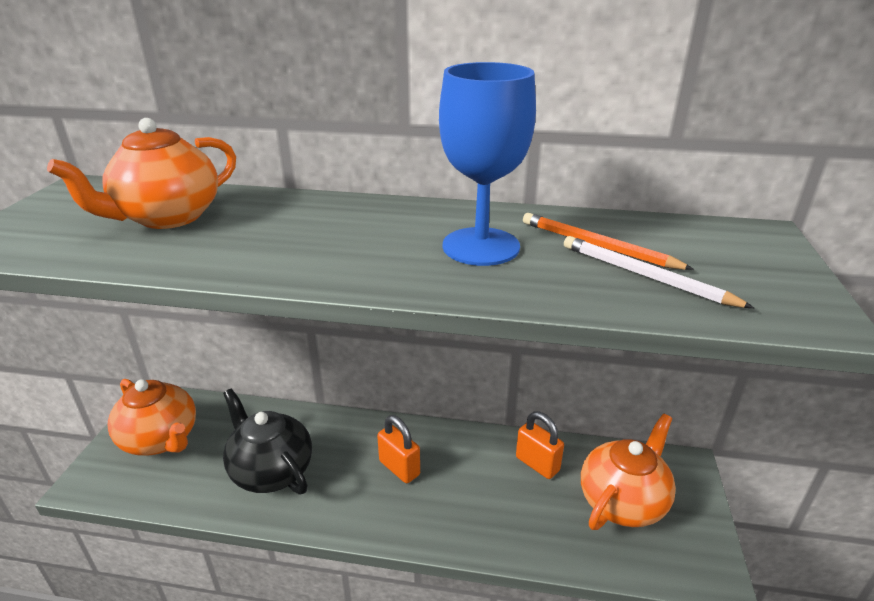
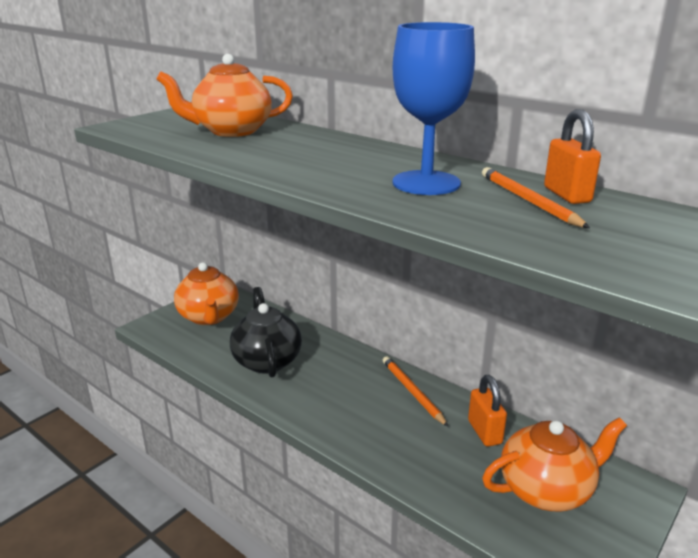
camera: 30 degrees right, 5 degrees down
orange padlock [377,415,420,483] -> orange padlock moved to [544,109,601,204]
white pencil [564,236,754,308] -> none
none -> orange pencil [383,356,448,427]

